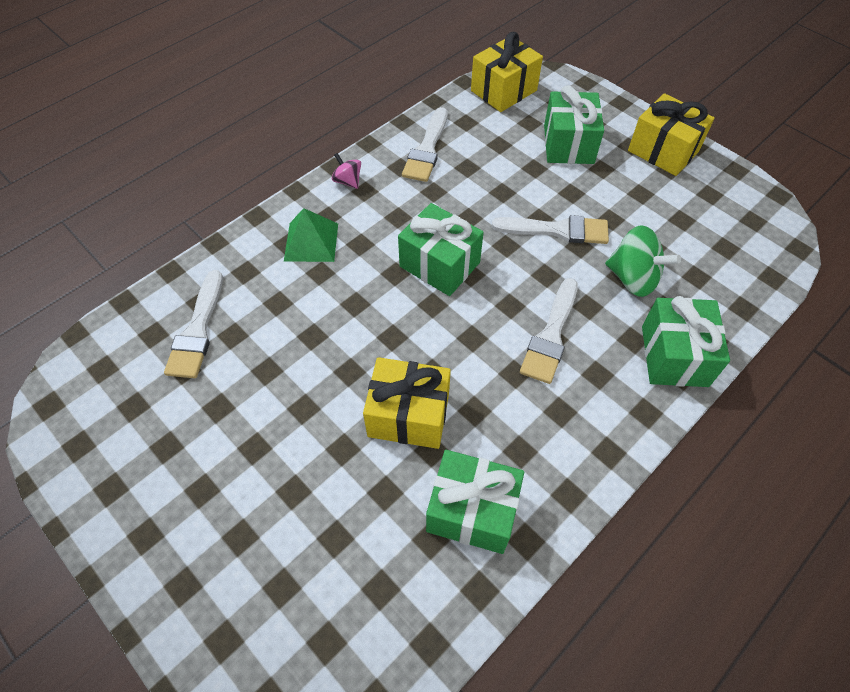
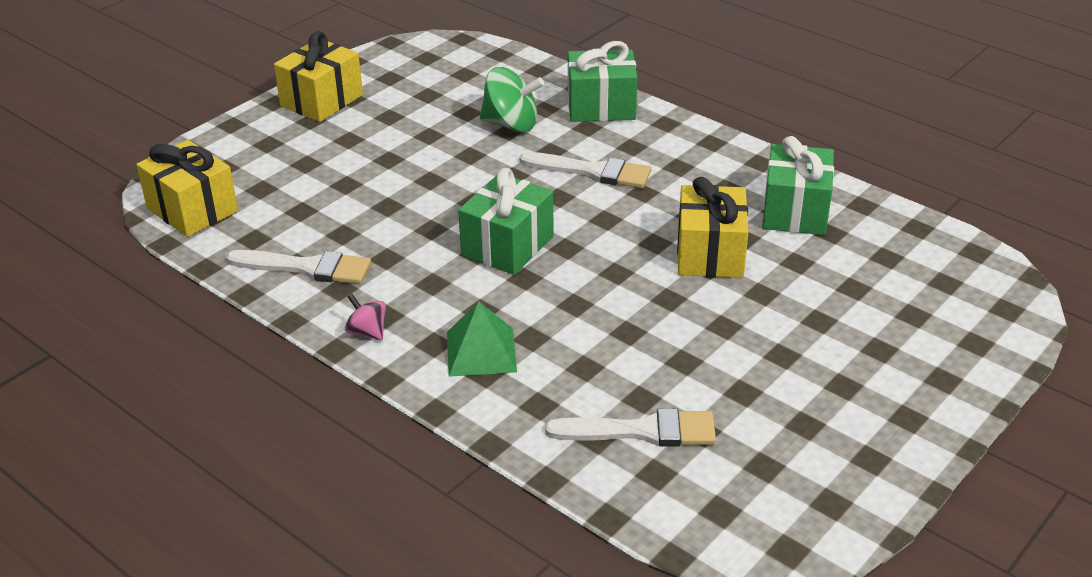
camera: 95 degrees left, 20 degrees down
pink spinning top [332,153,361,189] -> pink spinning top turned 90 degrees clockwise [345,294,386,340]
white brush [492,215,609,244] -> none
green gift [544,86,604,164] -> none
green spinning top [605,225,681,297] -> green spinning top turned 75 degrees clockwise [480,67,544,133]

